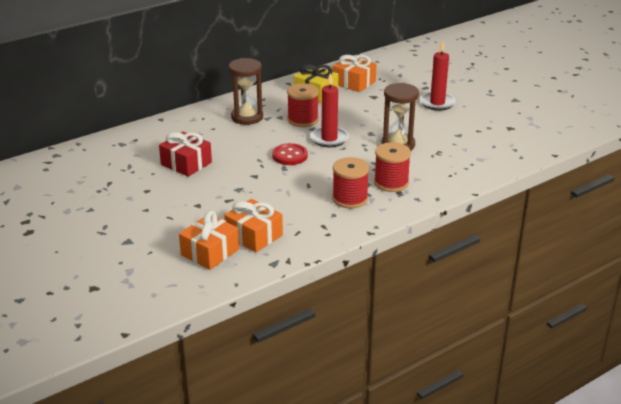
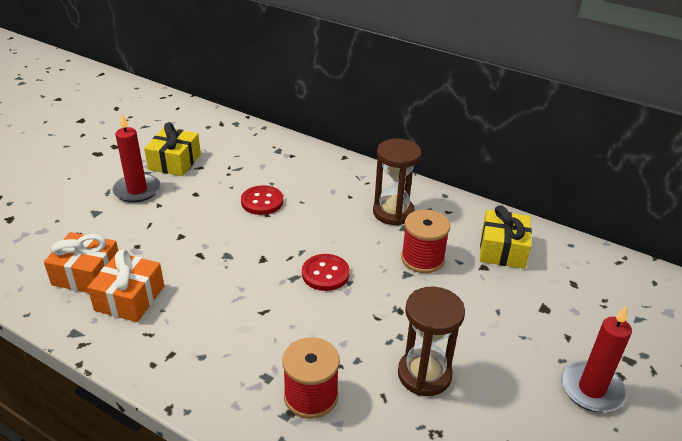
camera: 65 degrees right, 5 degrees up
red gift [159,131,212,177] -> red button [241,185,283,215]
red candle [310,73,349,147] -> red candle moved to [113,114,160,203]
red spool [332,157,369,208] -> none
orange gift [333,55,377,92] -> none
none -> yellow gift [144,122,201,176]

